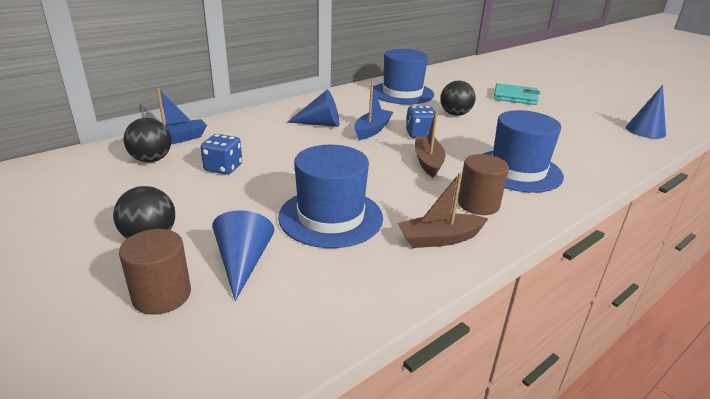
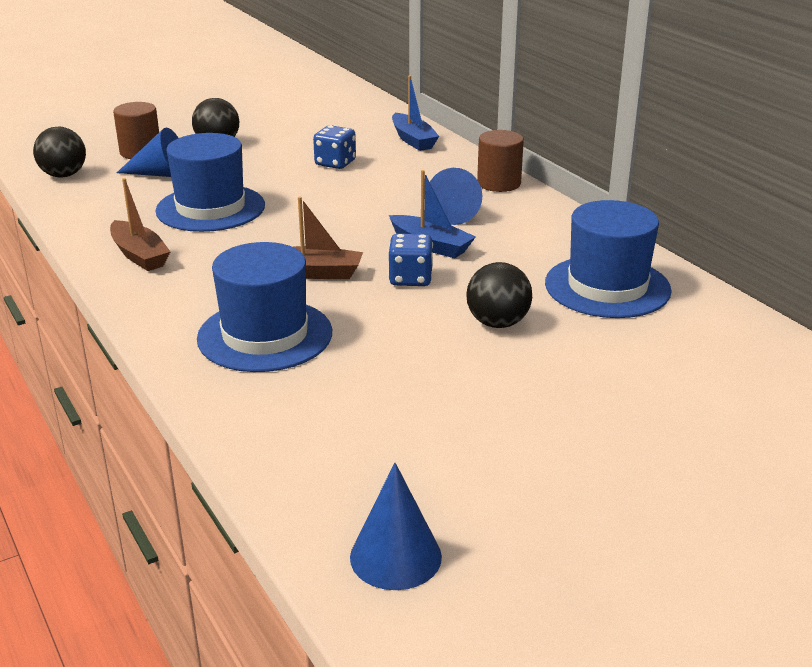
camera: 100 degrees right, 0 degrees up
black ball [124,118,171,162] -> black ball moved to [33,127,86,177]
brown boat [398,172,489,248] -> brown boat turned 150 degrees clockwise [110,178,171,271]
brown cylinder [458,154,509,215] -> brown cylinder moved to [477,130,524,192]
turquoise wallet [494,83,540,105] -> none

